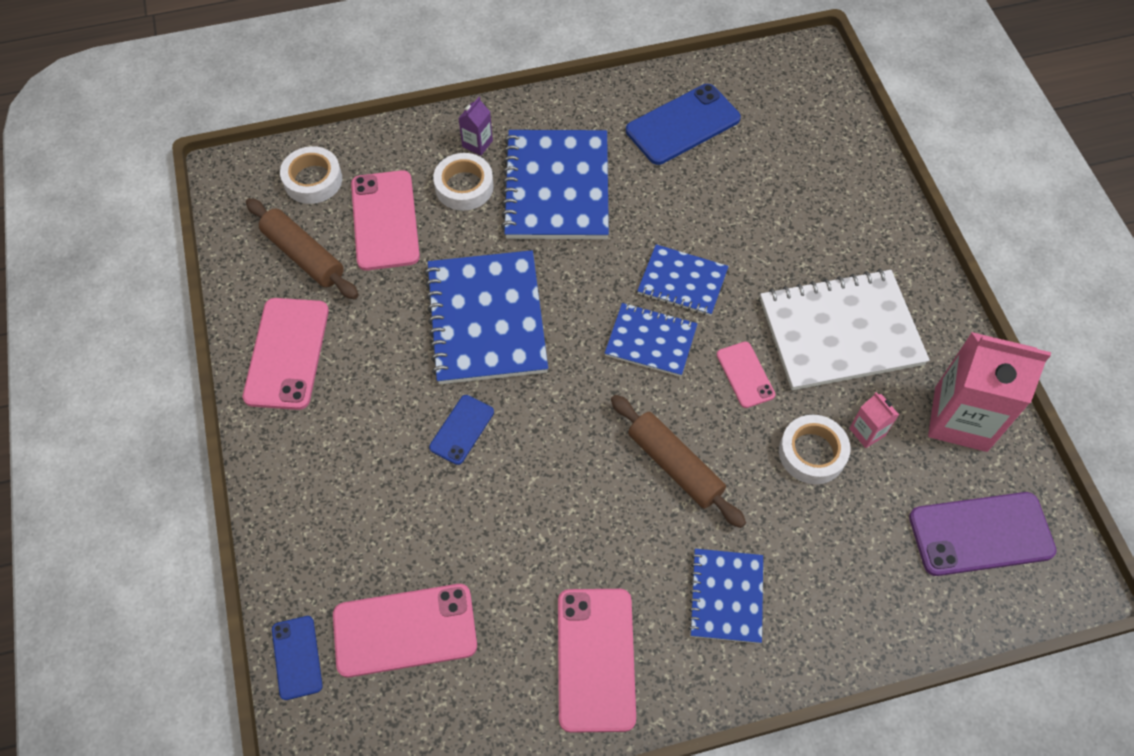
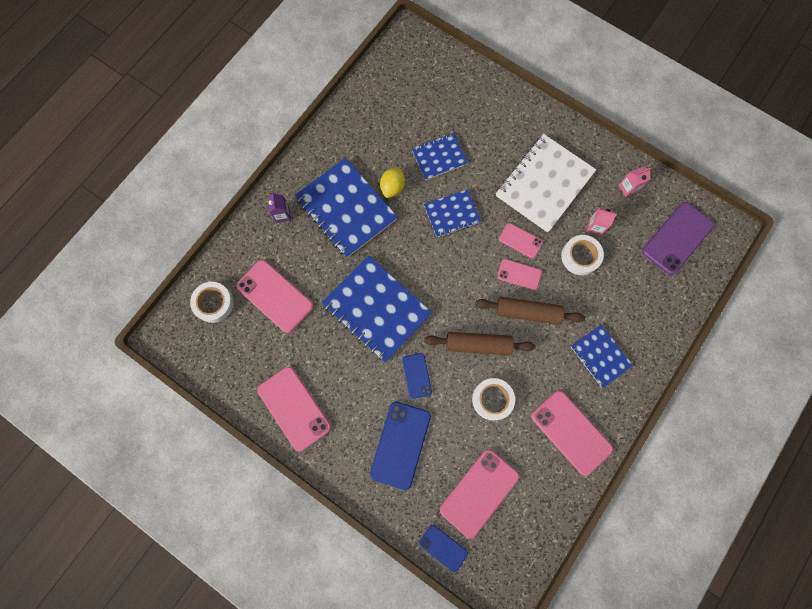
camera: 40 degrees left, 15 degrees up
brown rolling pin [246,198,359,299] -> brown rolling pin moved to [424,332,536,355]
white tape [433,153,494,211] -> white tape moved to [472,378,515,420]
blue notebook [605,303,698,377] -> blue notebook moved to [412,133,468,180]
blue phone [626,84,741,165] -> blue phone moved to [370,402,431,490]
pink carton [928,332,1051,452] -> pink carton [619,167,651,197], size x0.44
none -> yellow lemon [380,167,405,198]
none -> pink phone [497,259,542,290]

